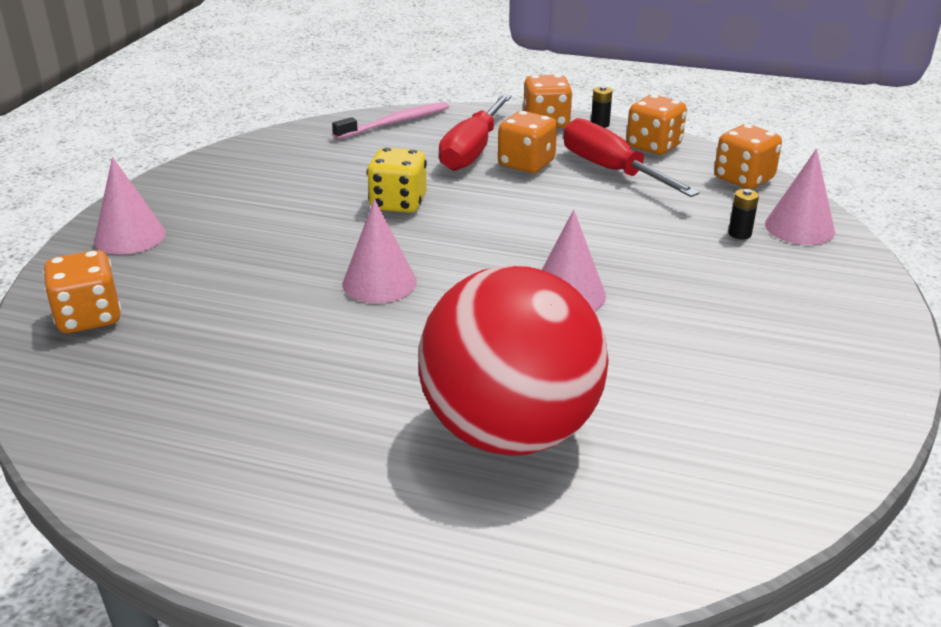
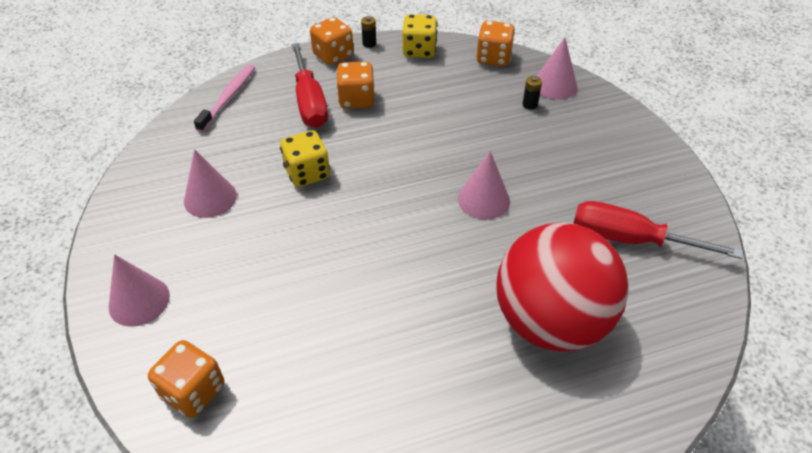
camera: 35 degrees left, 15 degrees up
pink cone [342,199,417,303] -> pink cone moved to [184,149,237,218]
red screwdriver [563,118,700,197] -> red screwdriver moved to [574,201,743,259]
orange dice [626,94,687,155] -> yellow dice [402,14,438,58]

